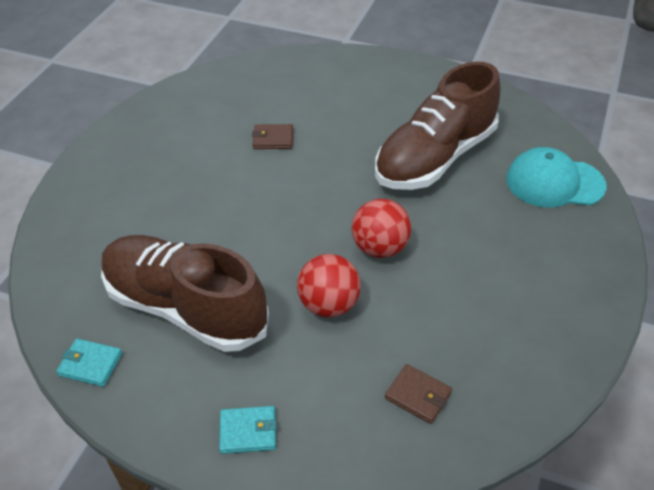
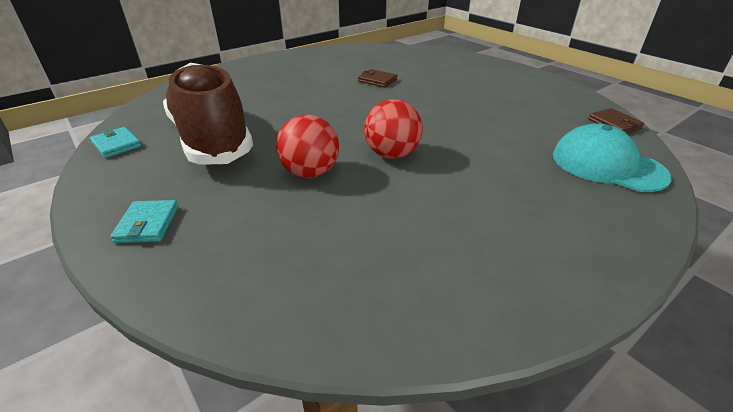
camera: 30 degrees right, 10 degrees down
turquoise wallet [219,406,277,454] -> turquoise wallet turned 60 degrees clockwise [110,200,179,243]
brown shoe [375,62,500,190] -> none
brown wallet [385,364,452,424] -> brown wallet moved to [588,108,644,133]

